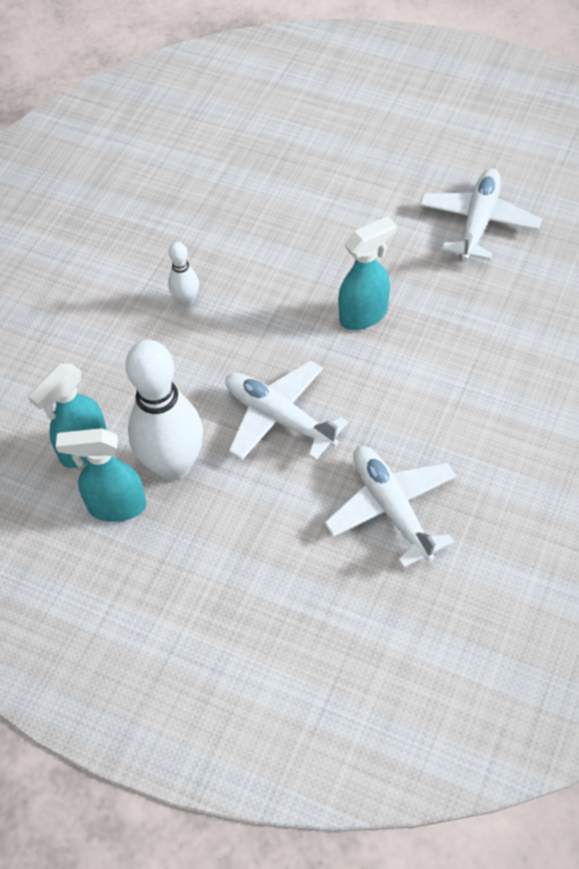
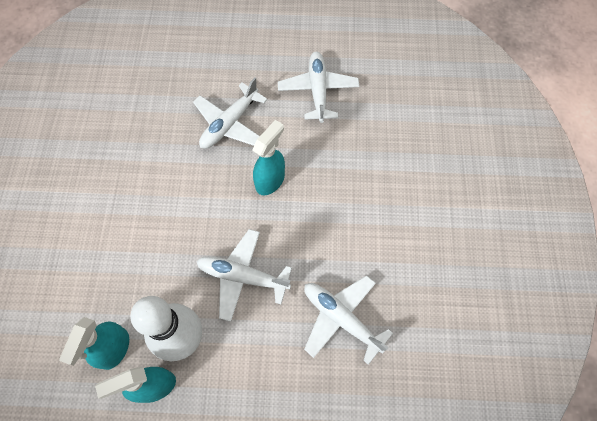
camera: 25 degrees left, 10 degrees up
white bowling pin [168,242,199,306] -> none
none -> white plane [193,77,268,149]

